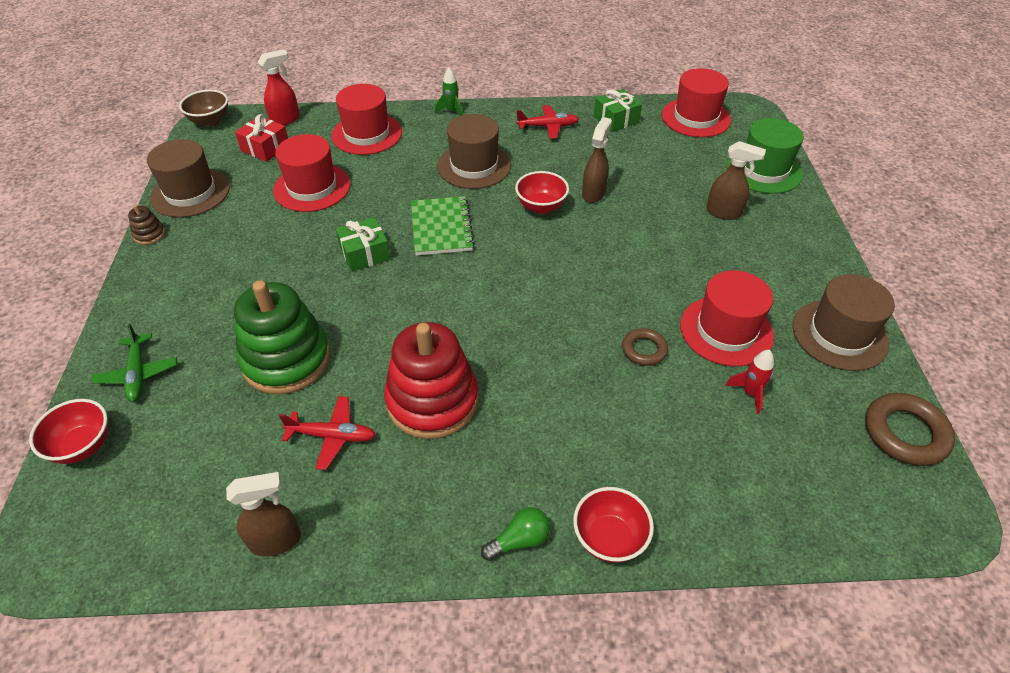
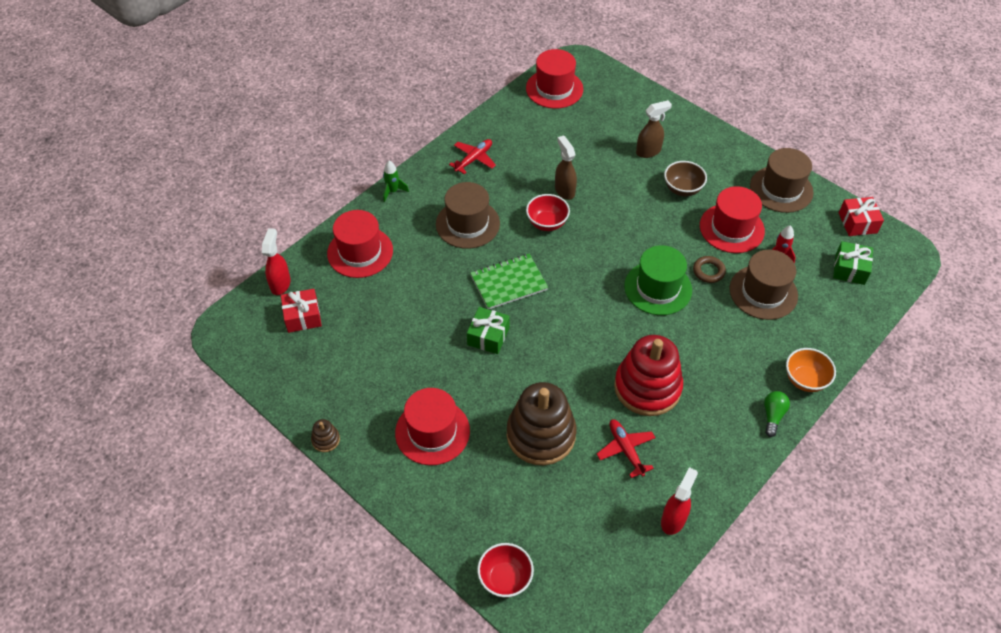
camera: 45 degrees left, 5 degrees up
green plane [92,324,177,402] -> none
brown hat [147,139,230,217] -> brown hat moved to [730,250,798,320]
brown bowl [179,90,228,127] -> brown bowl moved to [664,161,707,196]
brown spray bottle [226,472,301,557] -> red spray bottle [661,467,698,535]
green stacking toy [234,281,330,394] -> brown stacking toy [507,382,576,465]
red hat [273,134,350,212] -> red hat moved to [395,388,470,465]
red plane [279,396,376,470] -> red plane turned 75 degrees counterclockwise [597,419,656,478]
green notebook [411,196,475,256] -> green notebook turned 60 degrees counterclockwise [470,254,548,309]
red bowl [573,487,654,563] -> orange bowl [786,348,836,392]
green gift [594,89,642,132] -> green gift moved to [833,241,873,285]
green hat [727,118,804,194] -> green hat moved to [624,245,692,315]
brown ring [865,393,955,466] -> red gift [839,197,884,236]

